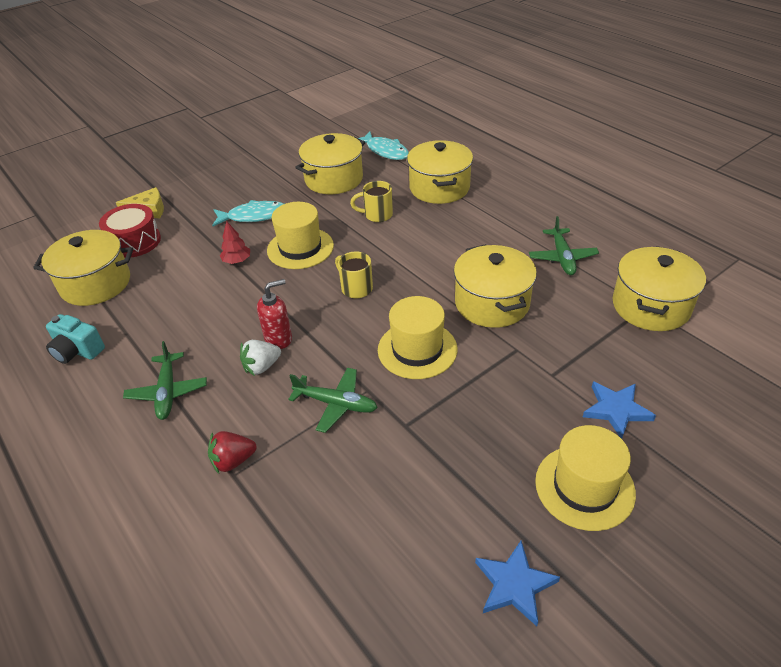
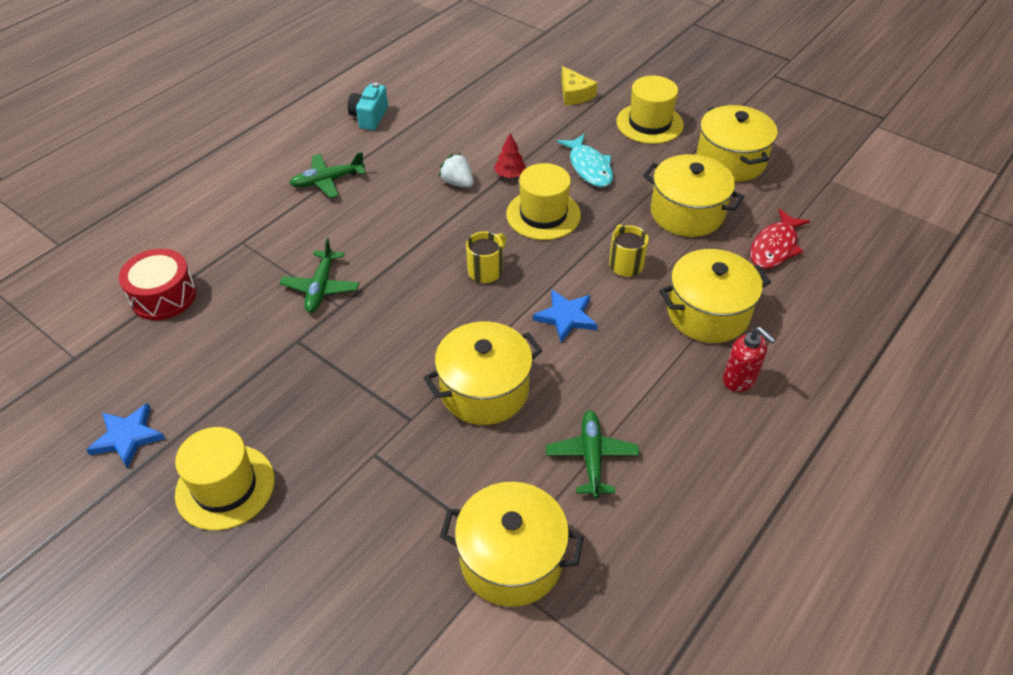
camera: 75 degrees right, 5 degrees up
yellow pot [33,230,133,306] -> yellow pot moved to [696,105,777,182]
red drum [99,204,161,258] -> red drum moved to [119,249,196,320]
red strawberry [208,431,257,474] -> none
white strawberry [240,340,281,376] -> white strawberry moved to [439,153,474,188]
red soap dispenser [257,279,292,349] -> red soap dispenser moved to [723,327,776,392]
turquoise fish [359,131,409,160] -> red fish [750,209,810,269]
yellow hat [378,296,457,379] -> yellow hat moved to [616,76,684,144]
green plane [529,216,599,275] -> green plane turned 105 degrees clockwise [546,410,639,498]
blue star [583,381,656,439] -> blue star moved to [533,290,598,342]

